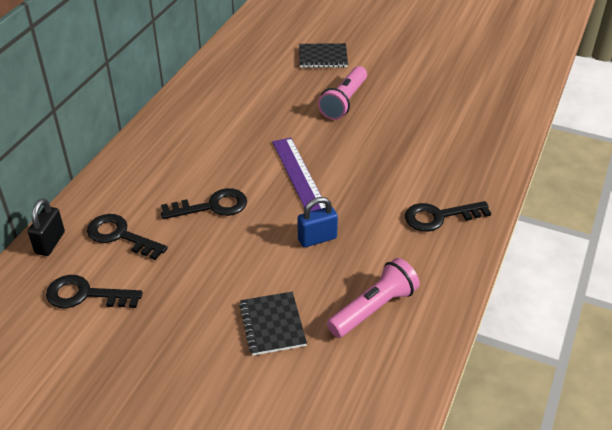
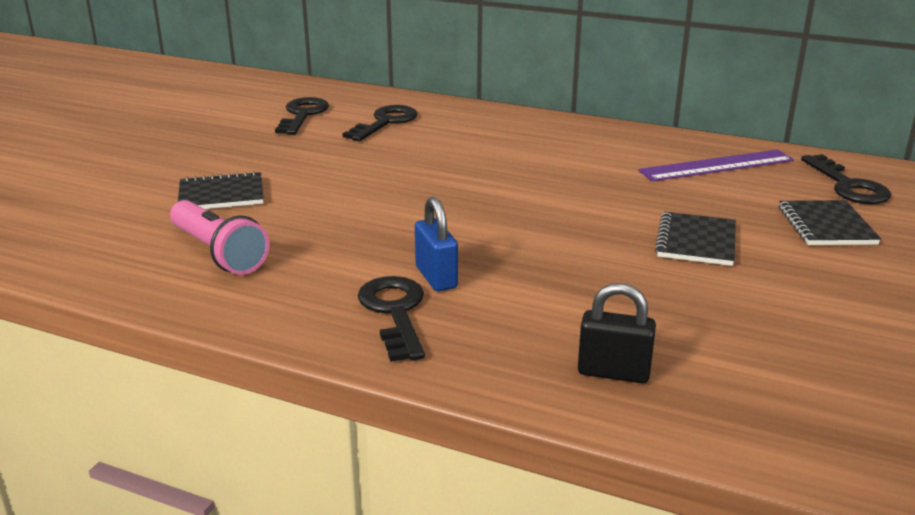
camera: 90 degrees right, 15 degrees down
black padlock [28,198,65,256] -> black padlock moved to [578,283,656,383]
black key [161,188,247,219] -> black key moved to [801,154,891,204]
purple ruler [272,138,326,212] -> purple ruler moved to [638,150,794,181]
blue padlock [298,197,338,247] -> blue padlock moved to [415,197,458,291]
pink flashlight [318,66,367,120] -> black notebook [655,212,736,266]

